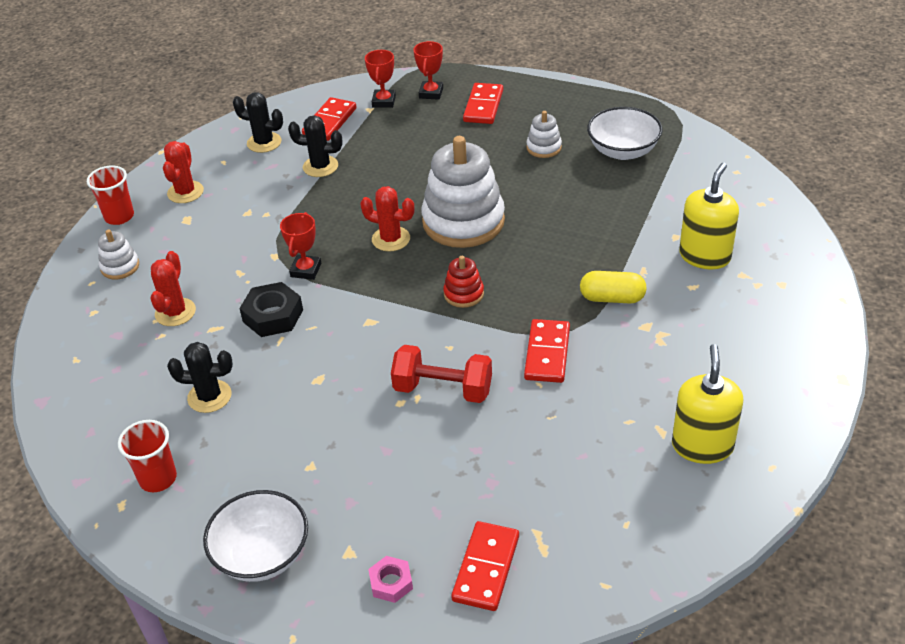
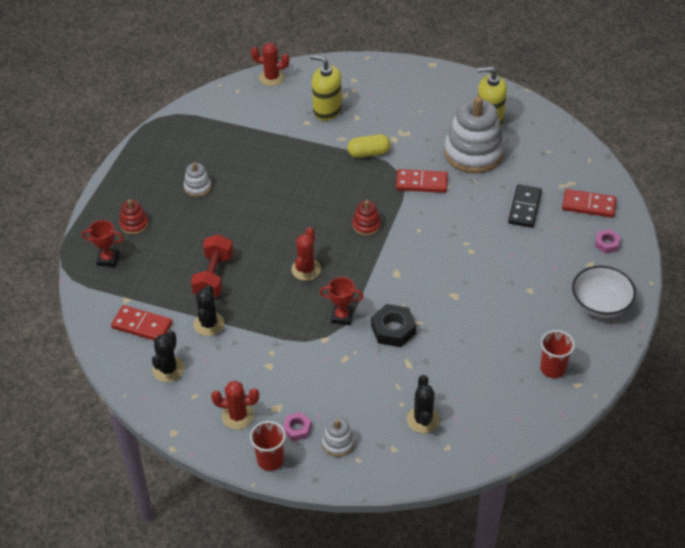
camera: 95 degrees left, 5 degrees up
red cactus [151,251,196,326] -> red cactus moved to [251,43,289,86]
black cactus [167,342,233,413] -> black cactus moved to [407,375,440,433]
red trophy [365,50,396,108] -> none
red dumbbell [391,345,492,403] -> red dumbbell moved to [191,234,233,297]
white stacking toy [421,136,505,248] -> white stacking toy moved to [444,96,504,174]
red domino [463,83,503,124] -> red stacking toy [120,200,149,235]
yellow capsule [580,271,647,303] -> yellow capsule turned 75 degrees clockwise [347,134,390,158]
white bowl [587,107,663,160] -> none
none -> pink nut [283,412,312,441]
none -> black domino [508,184,542,228]

